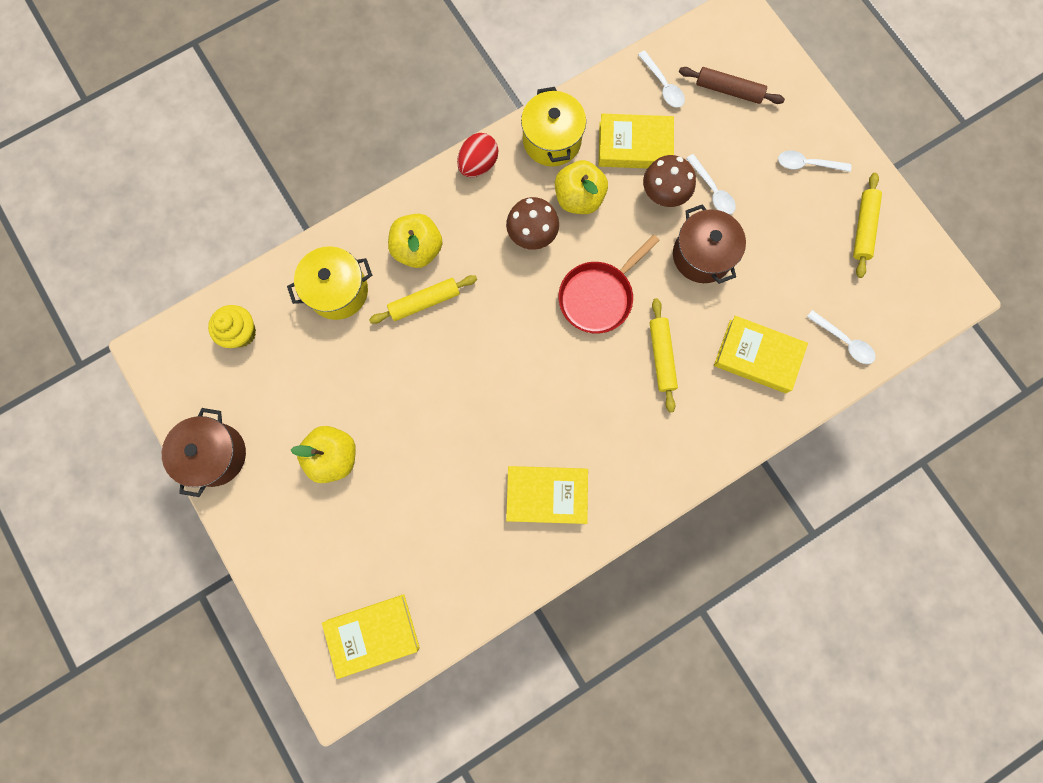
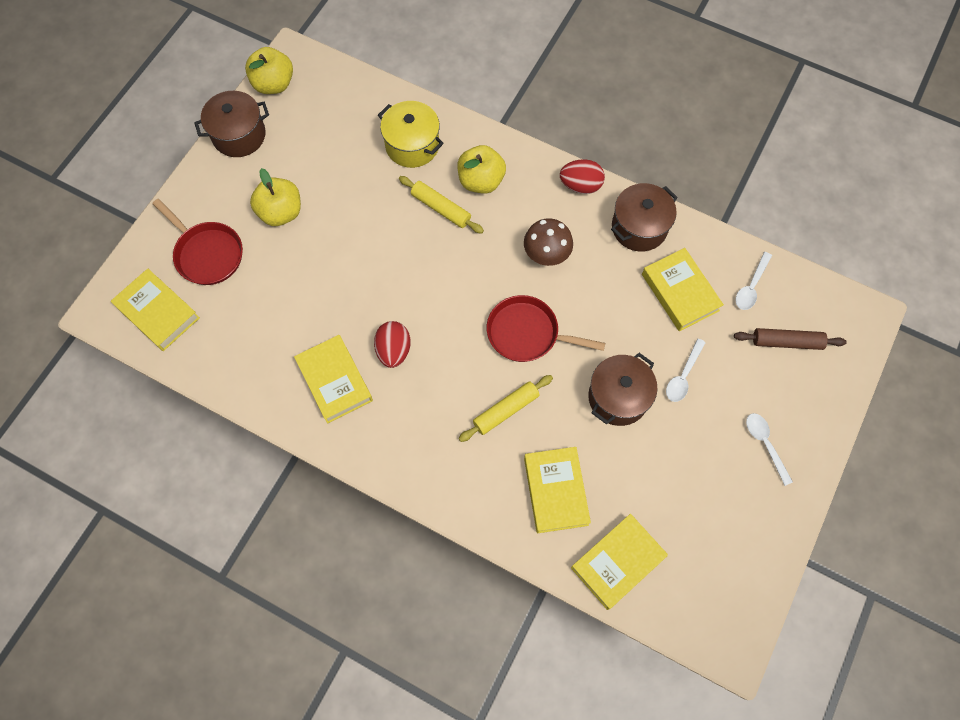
camera: 60 degrees right, 10 degrees down
yellow cupcake [208,305,256,348] -> none
yellow pot [521,87,586,167] -> brown pot [611,183,678,252]
yellow apple [555,160,608,214] -> yellow apple moved to [245,47,293,94]
brown mushroom [643,155,696,207] -> none
brown rolling pin [679,67,785,104] -> brown rolling pin turned 75 degrees counterclockwise [734,328,847,350]
white spoon [807,310,875,364] -> yellow book [571,514,668,610]
yellow rolling pin [853,173,882,278] -> none
none -> red pan [152,199,243,285]
none -> red egg [374,321,411,368]

